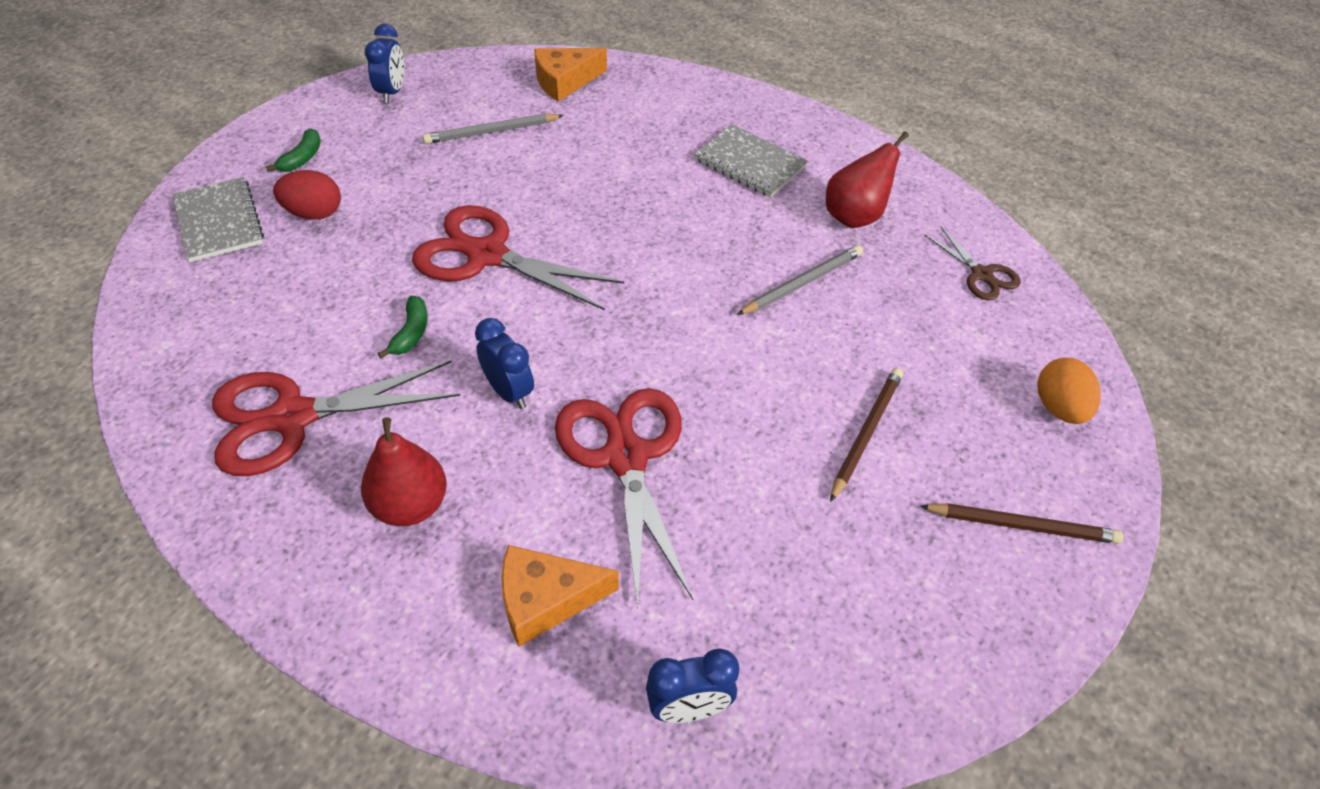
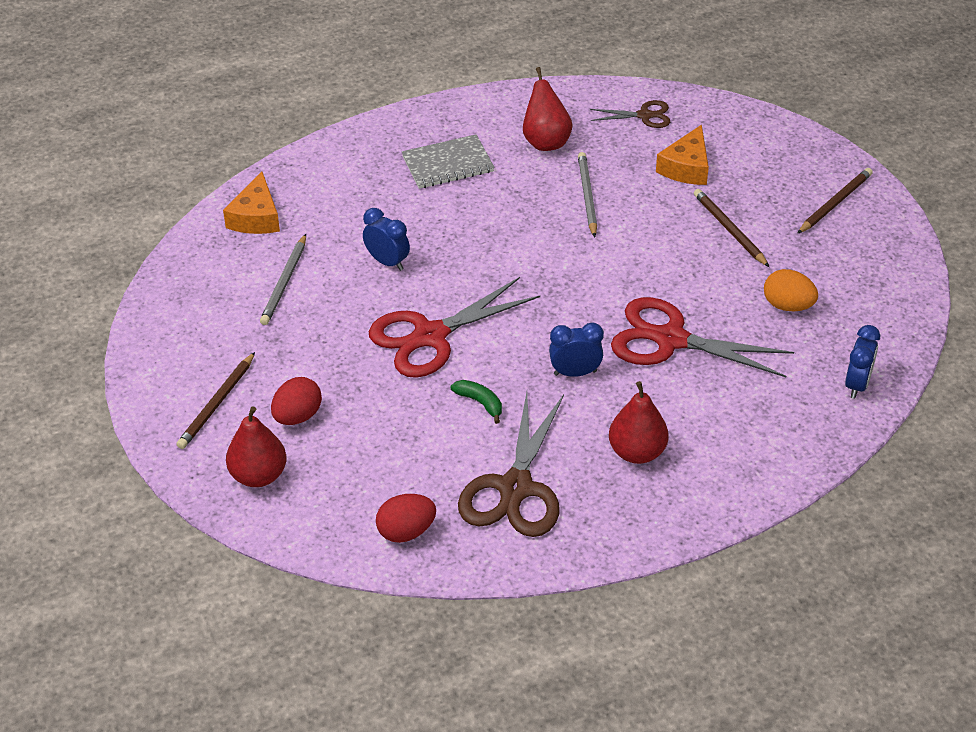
camera: 55 degrees left, 5 degrees down
grey notebook [172,177,264,262] -> red pear [226,406,287,487]
red scissors [212,360,460,476] -> brown scissors [458,392,564,537]
green banana [266,129,321,172] -> brown pencil [176,352,255,449]
blue clock [365,24,404,103] -> blue clock moved to [363,208,410,271]
orange cheese [501,545,619,647] -> orange cheese moved to [656,124,709,185]
orange egg [1038,358,1101,424] -> orange egg moved to [764,269,818,311]
none -> red egg [376,494,436,543]

